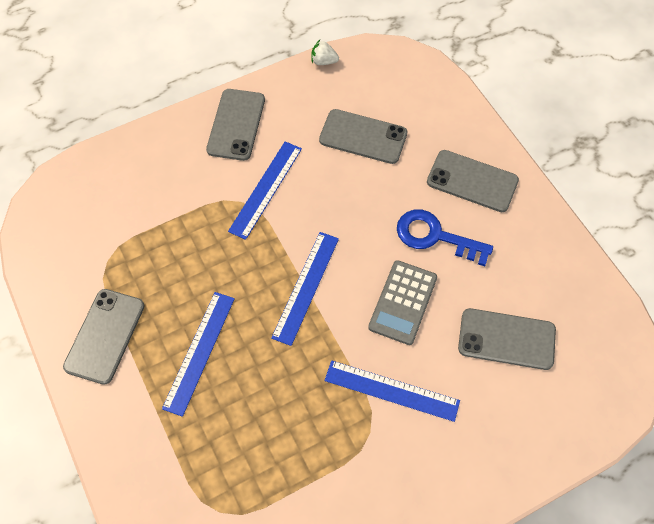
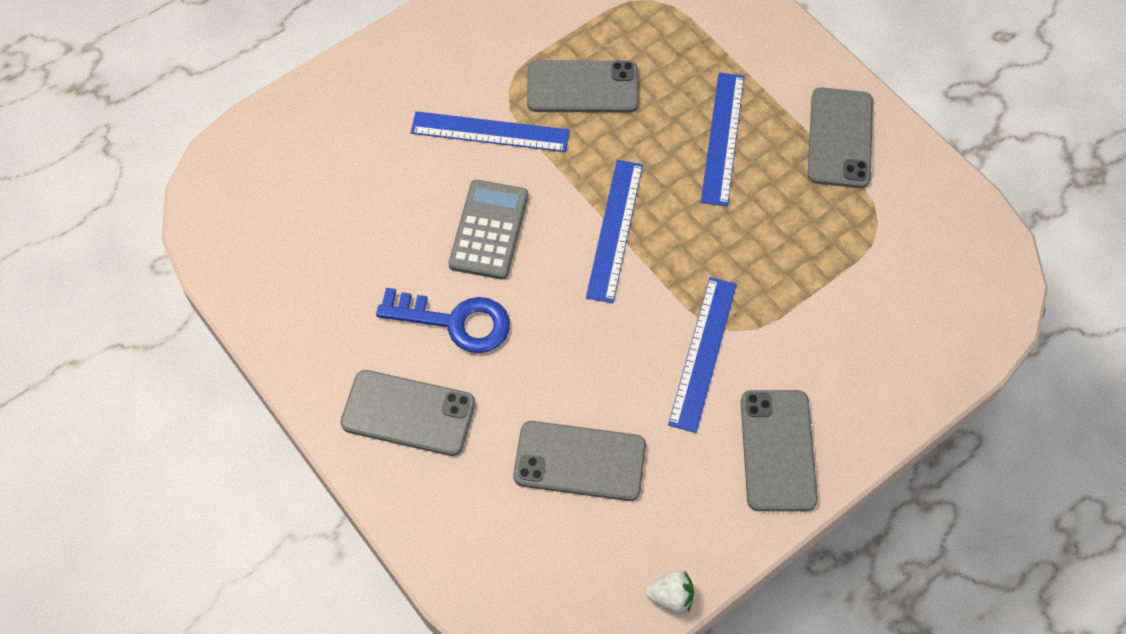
camera: 170 degrees right, 0 degrees up
grey phone [458,308,556,370] -> grey phone moved to [527,60,639,113]

